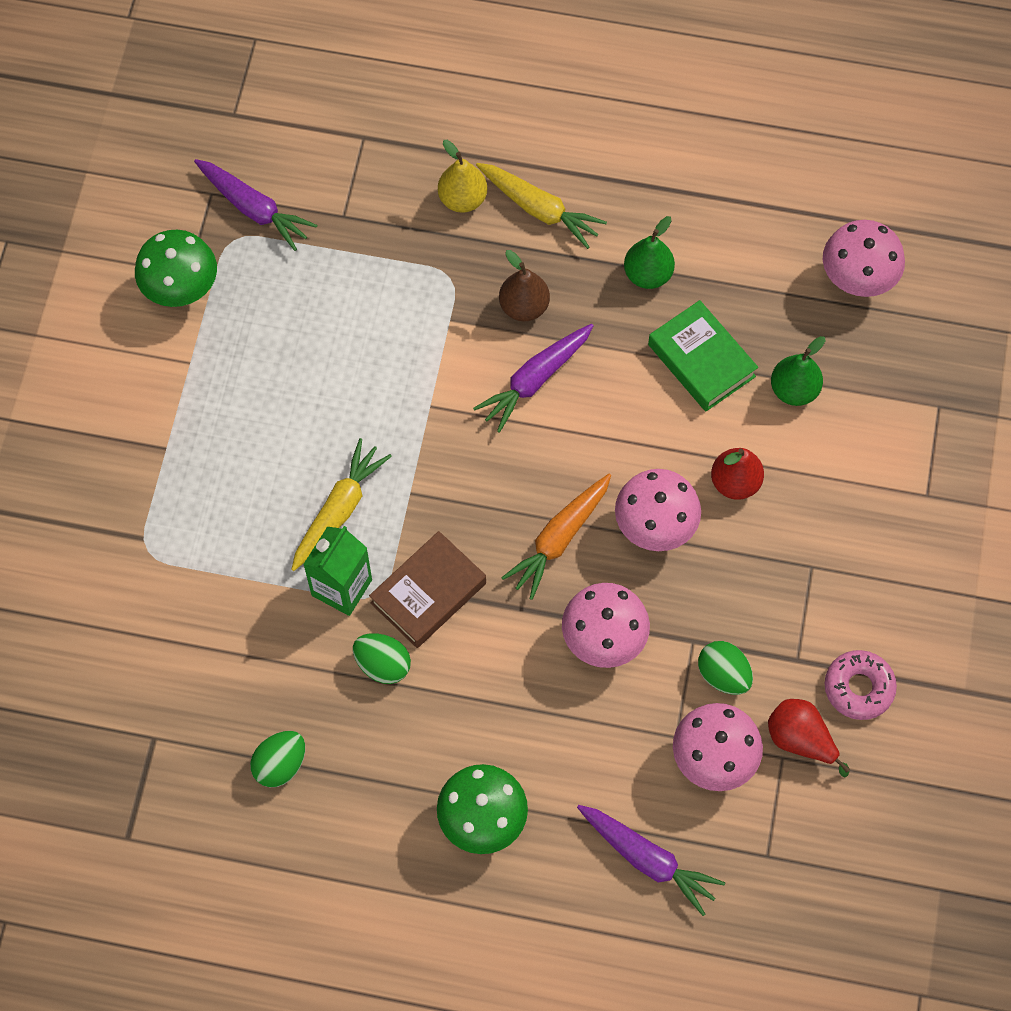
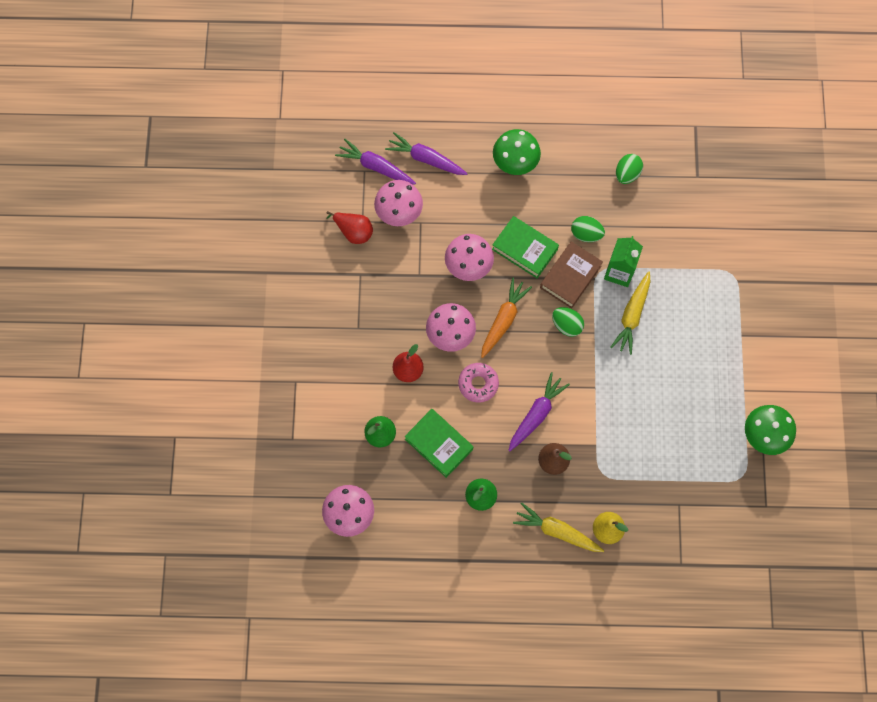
camera: 170 degrees right, 5 degrees up
purple carrot [194,159,317,251] -> purple carrot moved to [335,139,416,185]
green egg [698,641,753,695] -> green egg moved to [552,307,584,337]
pink donut [825,650,897,720] -> pink donut moved to [458,363,499,403]
none -> green book [492,216,559,278]

